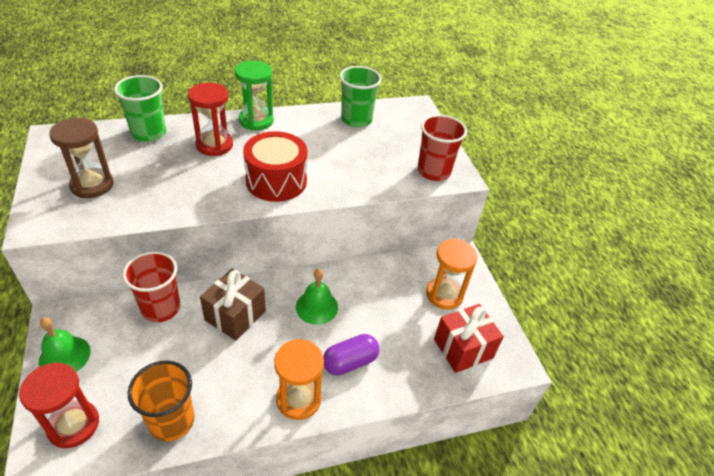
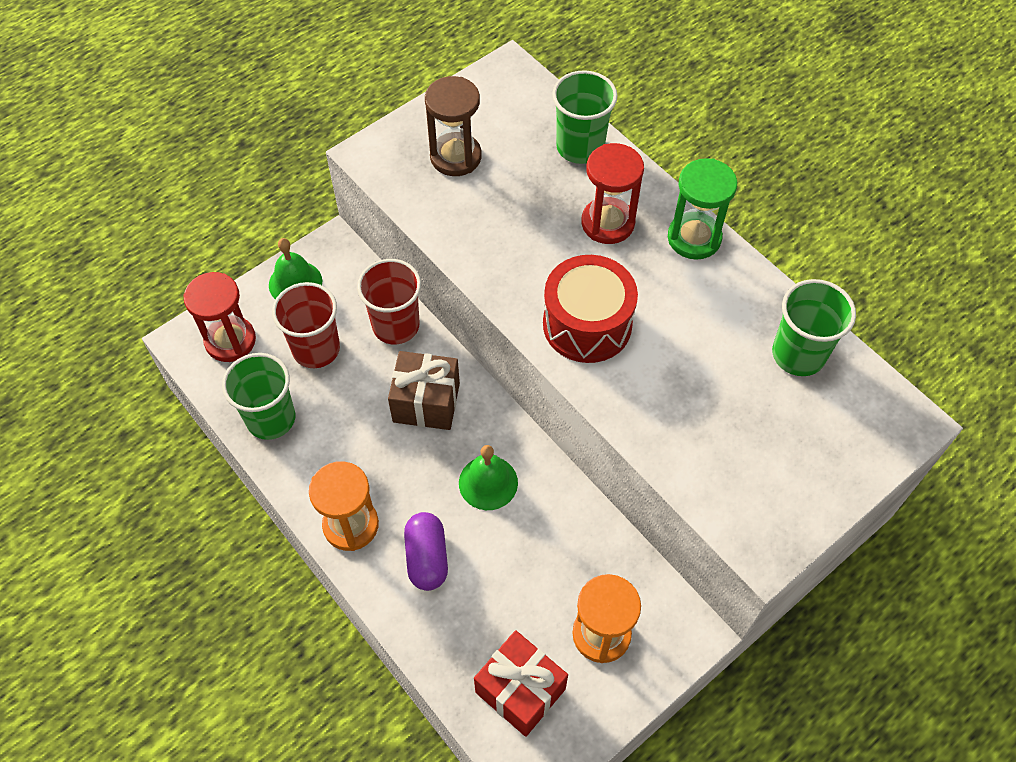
camera: 70 degrees right, 15 degrees up
orange cup [128,360,195,441] -> green cup [222,353,295,440]
purple capsule [323,334,379,375] -> purple capsule turned 45 degrees clockwise [404,512,448,591]
red cup [417,115,467,181] -> red cup moved to [272,282,340,368]

